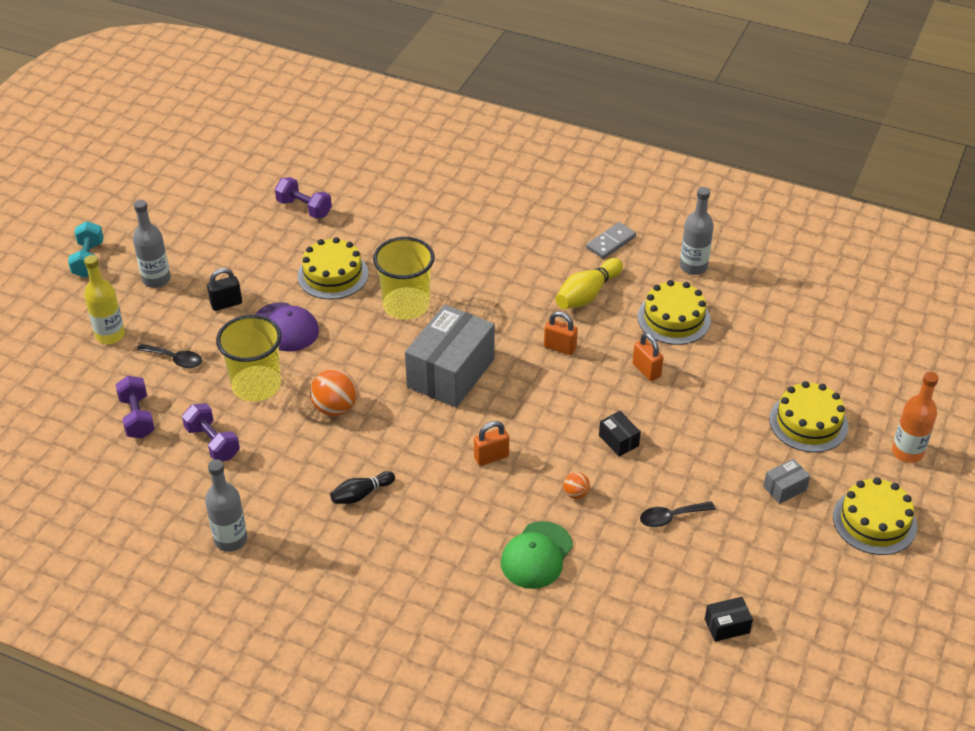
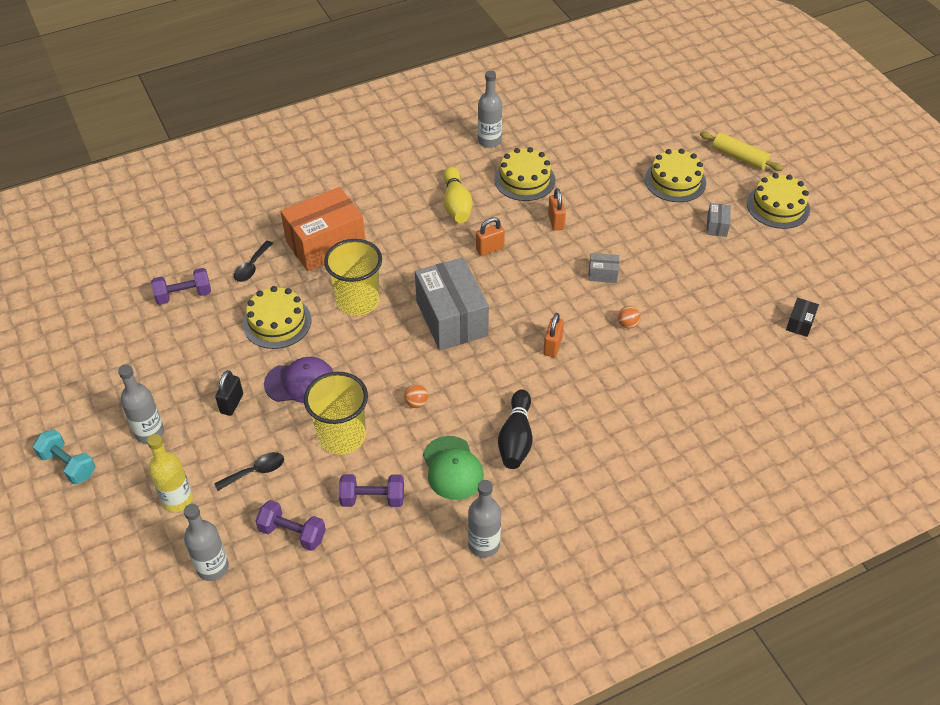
camera: 50 degrees left, 5 degrees up
orange ball [310,369,358,416] -> orange ball [404,384,428,408], size x0.55
black bowling pin [330,471,395,504] -> black bowling pin [498,389,533,469], size x1.54
green cap [501,521,573,589] -> green cap moved to [423,436,484,500]
grey domino [586,222,636,259] -> none
black box [599,411,641,457] -> grey box [589,253,619,283]
orange padlock [633,333,664,381] -> orange padlock turned 75 degrees clockwise [548,188,566,231]
black spoon [640,502,715,527] -> black spoon moved to [234,241,273,282]
orange bottle [892,372,939,463] -> yellow rolling pin [700,132,783,171]
none -> grey bottle [184,504,229,581]
none -> orange box [281,187,365,272]

